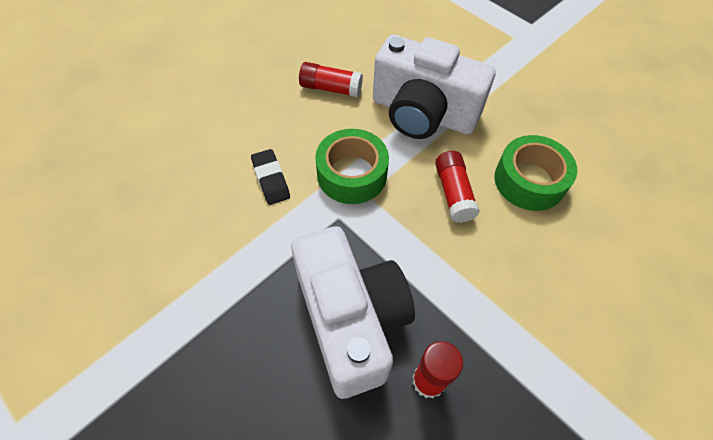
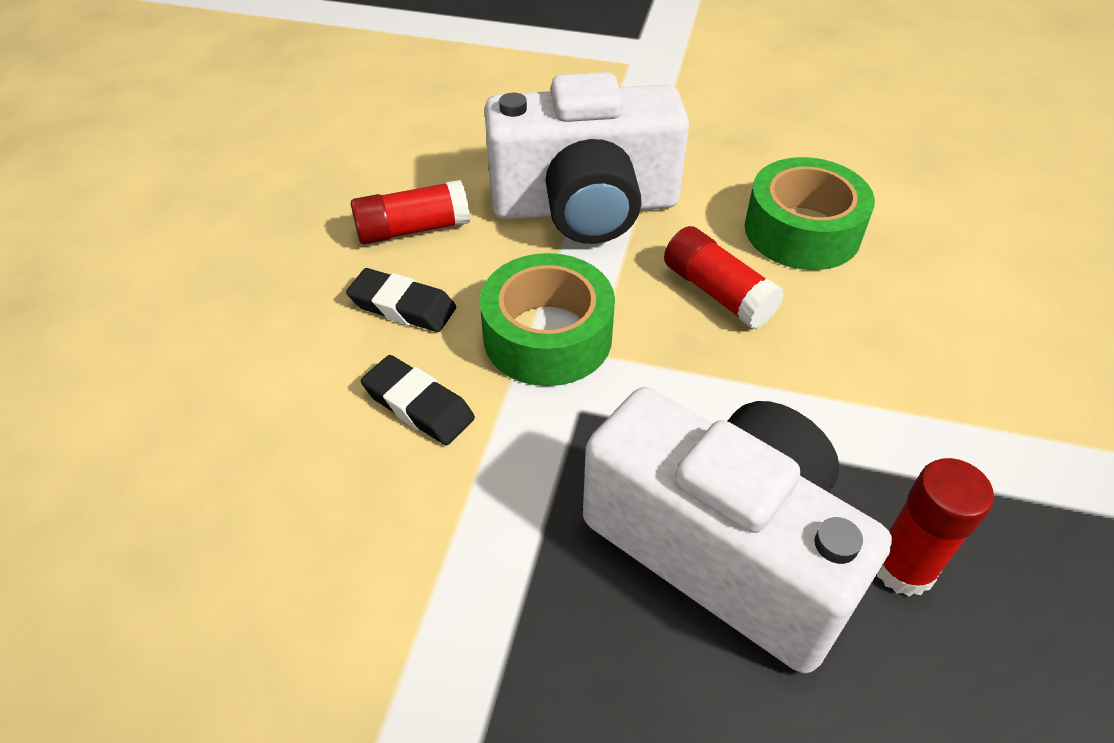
camera: 30 degrees left, 10 degrees down
none -> black eraser [346,268,456,332]

